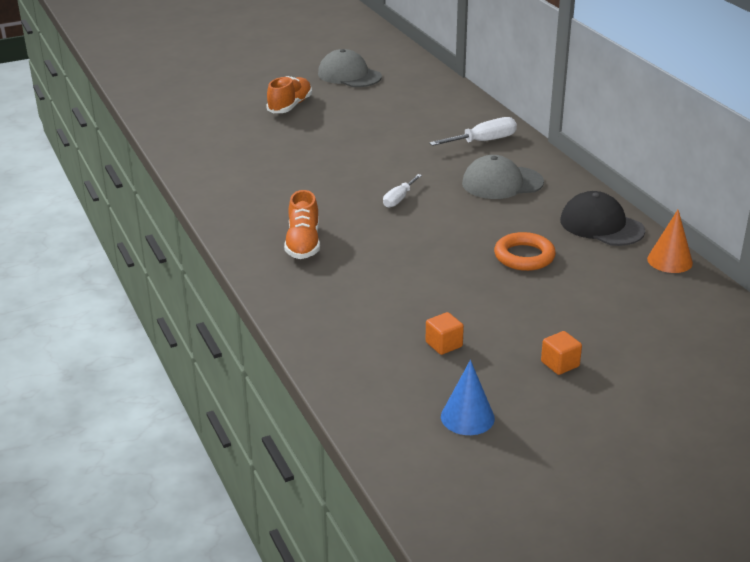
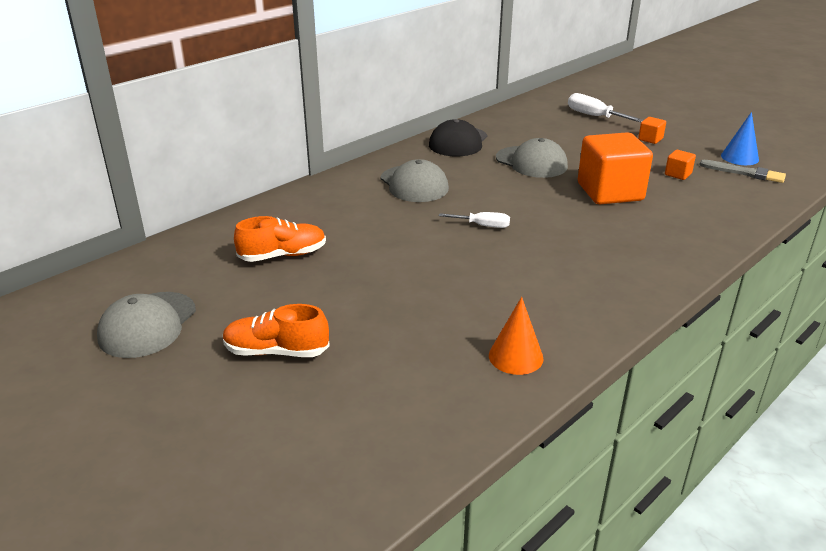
camera: 110 degrees left, 0 degrees up
orange shoe [284,190,320,259] -> orange shoe moved to [234,216,326,262]
white screwdriver [429,117,517,146] -> white screwdriver moved to [568,93,643,122]
orange ring [494,232,556,271] -> grey cap [496,138,568,178]
orange cone [647,210,693,273] -> orange cone moved to [489,297,544,375]
none -> orange cube [578,132,653,204]
none -> grey brush [699,160,786,183]

